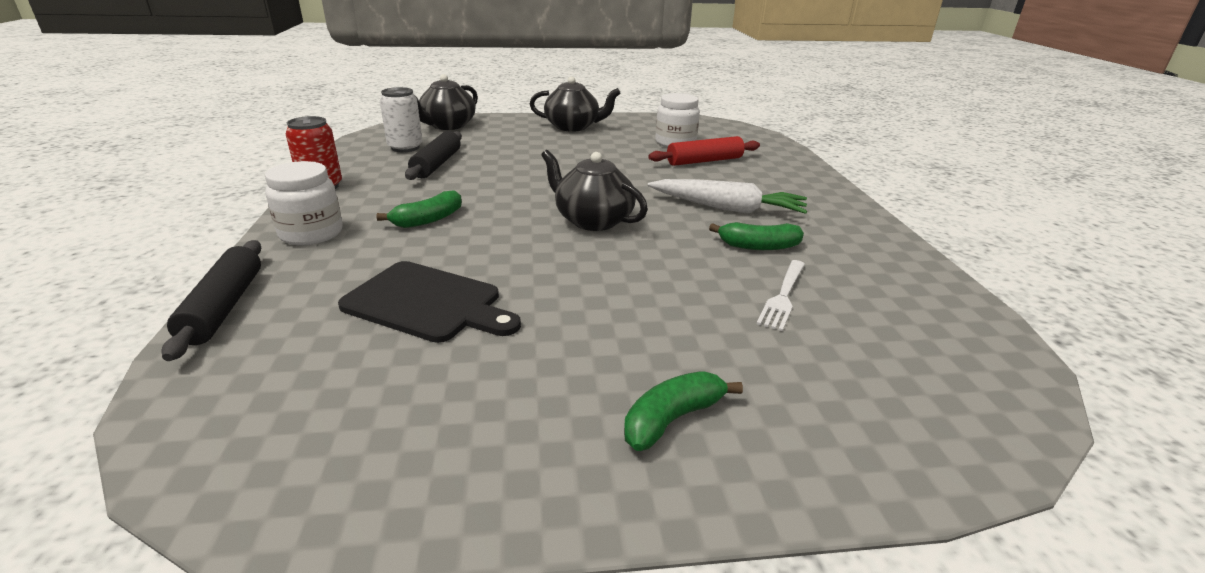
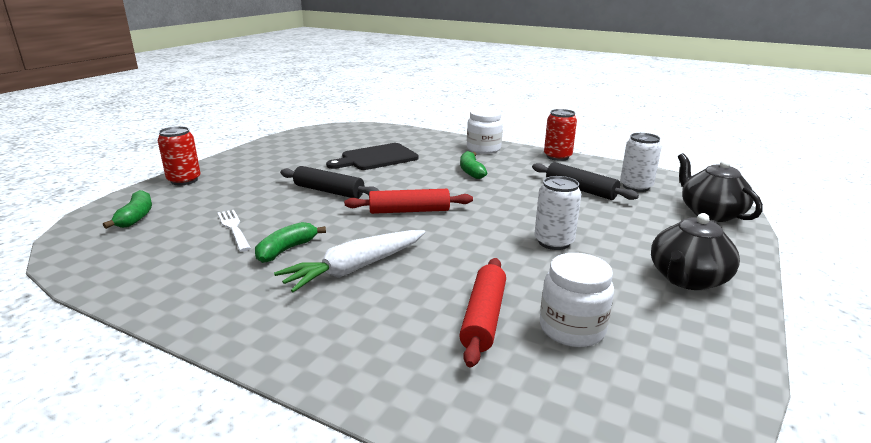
camera: 125 degrees right, 5 degrees down
black rolling pin [162,240,261,361] -> black rolling pin moved to [280,166,379,198]
black teapot [541,150,648,231] -> red rolling pin [345,189,473,214]
green banana [624,372,743,451] -> green banana moved to [103,190,152,229]
none -> red can [158,126,201,185]
none -> white can [534,176,581,250]

